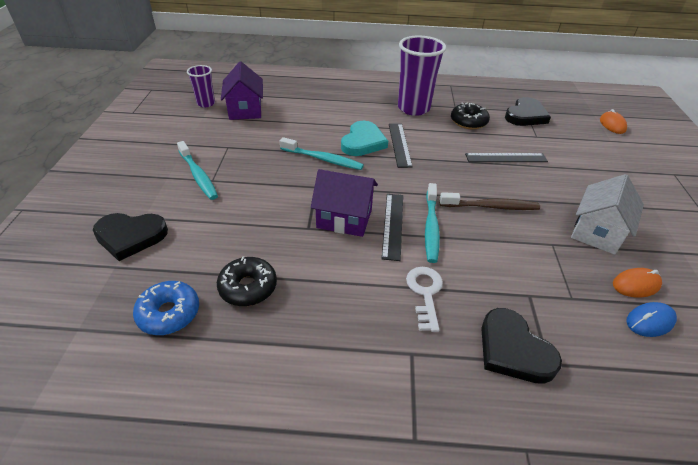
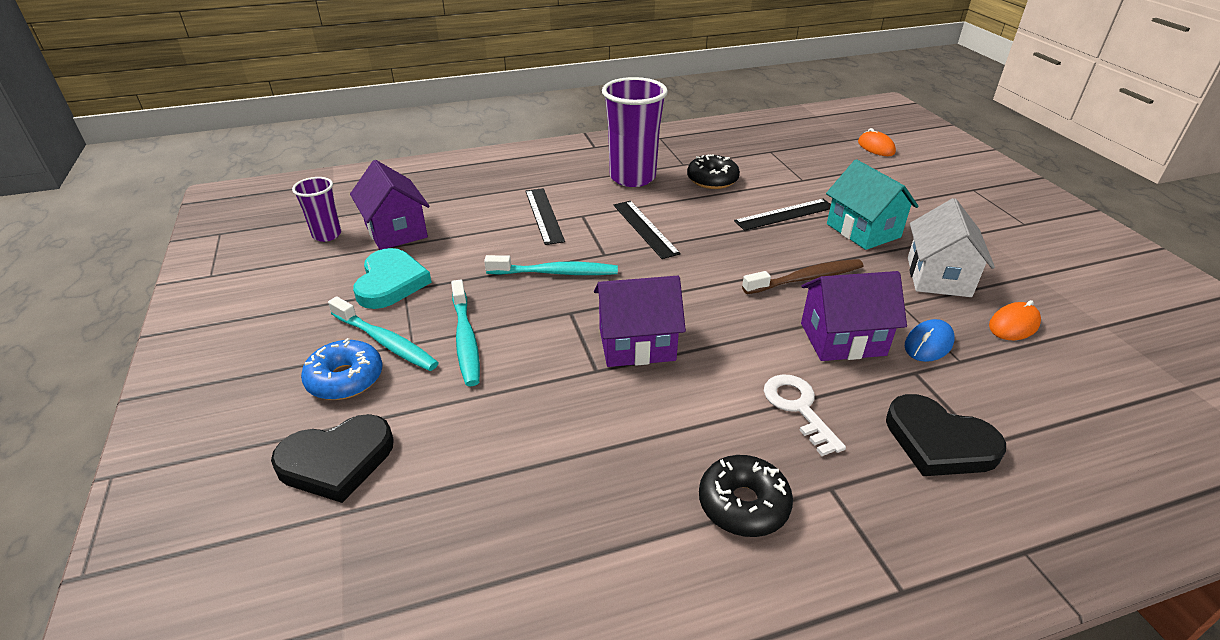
camera: 20 degrees left, 5 degrees down
blue donut [133,281,199,335] -> blue donut moved to [301,338,382,400]
black donut [217,256,277,306] -> black donut moved to [699,455,793,537]
turquoise heart [341,121,388,156] -> turquoise heart moved to [353,248,432,309]
black ruler [382,194,403,261] -> black ruler moved to [525,188,565,245]
turquoise toothbrush [425,183,440,263] -> turquoise toothbrush moved to [451,279,480,386]
black heart [505,97,551,126] -> none
blue mouse [626,302,677,337] -> blue mouse moved to [905,319,955,362]
none -> purple house [801,271,907,361]
none -> turquoise house [826,159,919,250]

